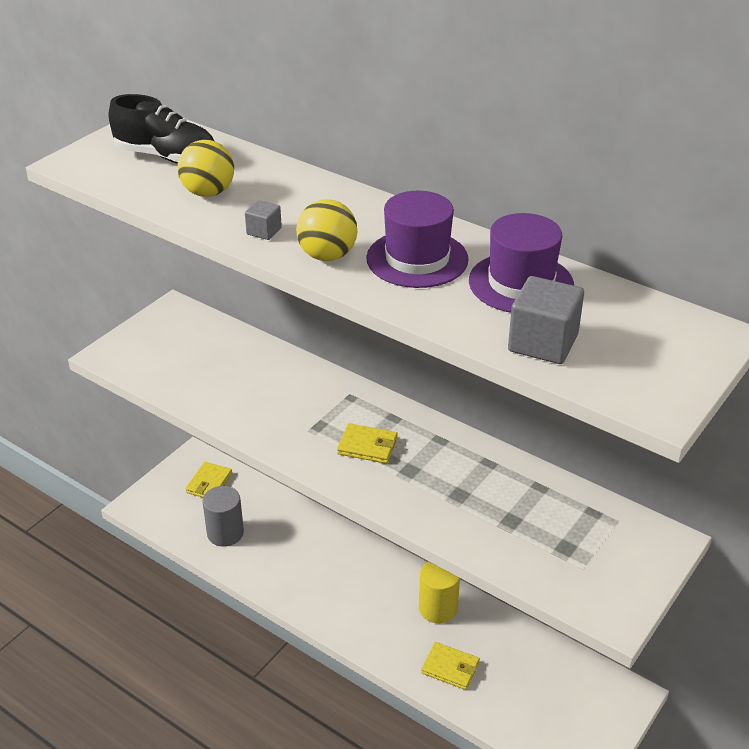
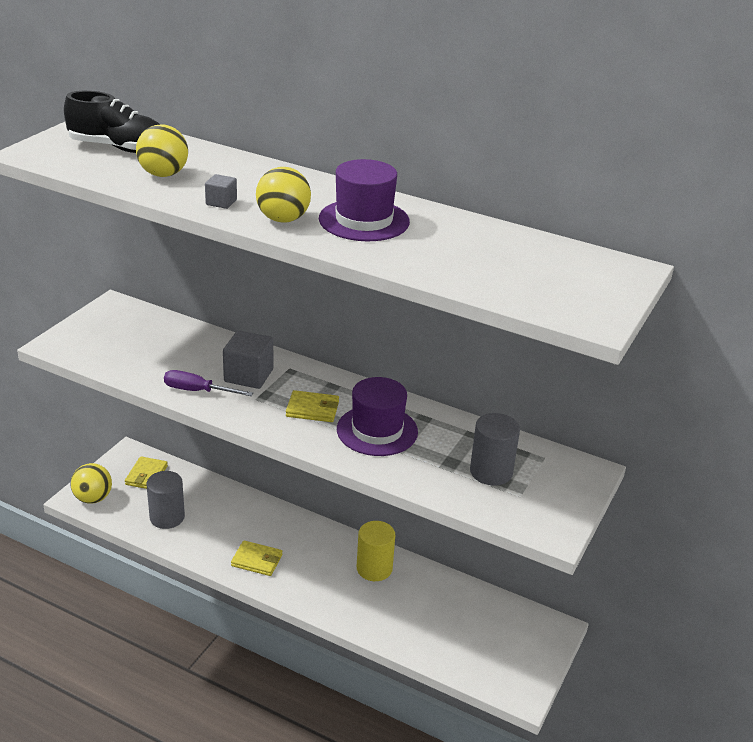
camera: 10 degrees left, 5 degrees down
yellow wallet [421,642,480,690] -> yellow wallet moved to [231,540,282,576]
purple hat [469,213,574,313] -> purple hat moved to [337,377,418,456]
grey cube [508,276,584,364] -> grey cube moved to [223,331,273,389]
none -> yellow ball [71,463,112,504]
none -> purple screwdriver [164,370,253,396]
none -> grey cylinder [470,413,520,485]

